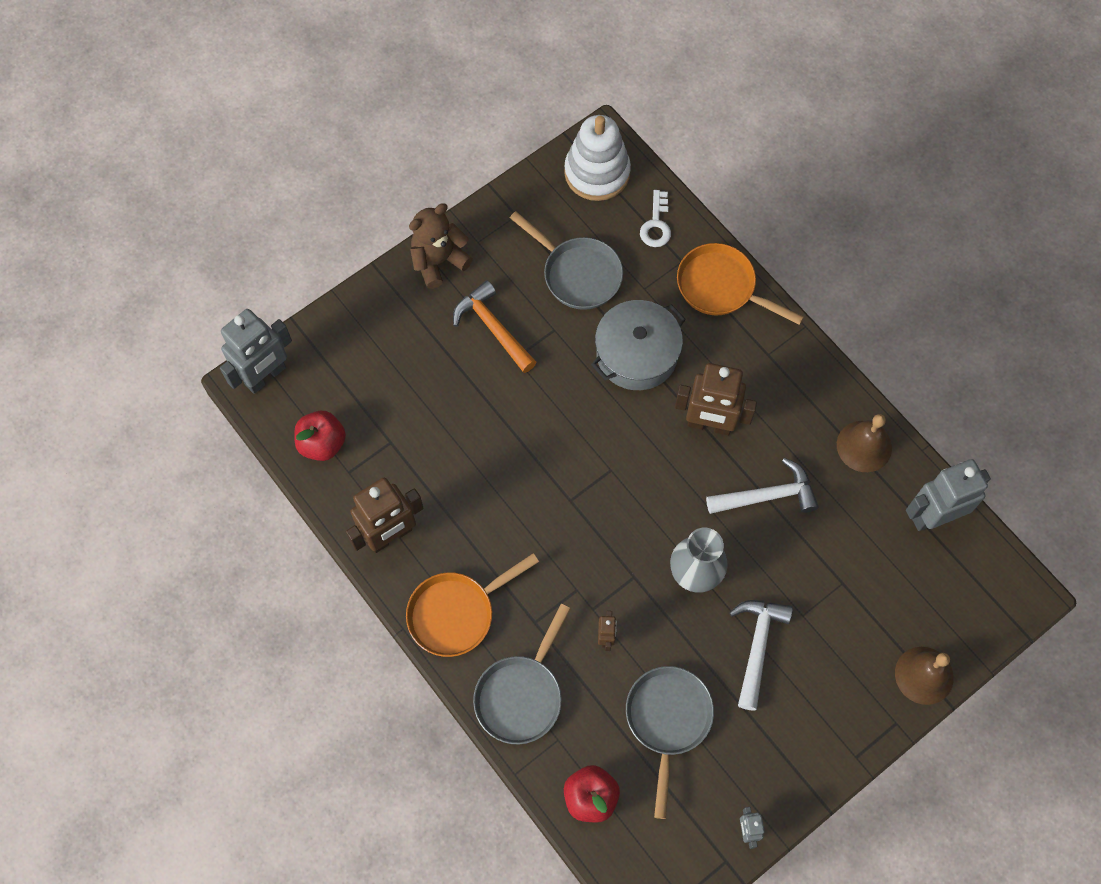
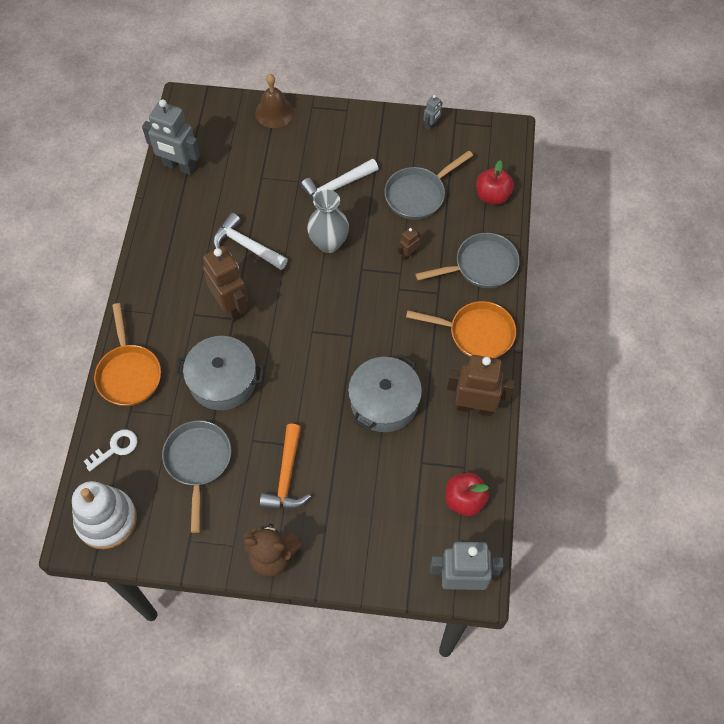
camera: 135 degrees left, 5 degrees down
brown bell [837,414,892,472] -> none
none -> grey pot [348,354,422,432]

